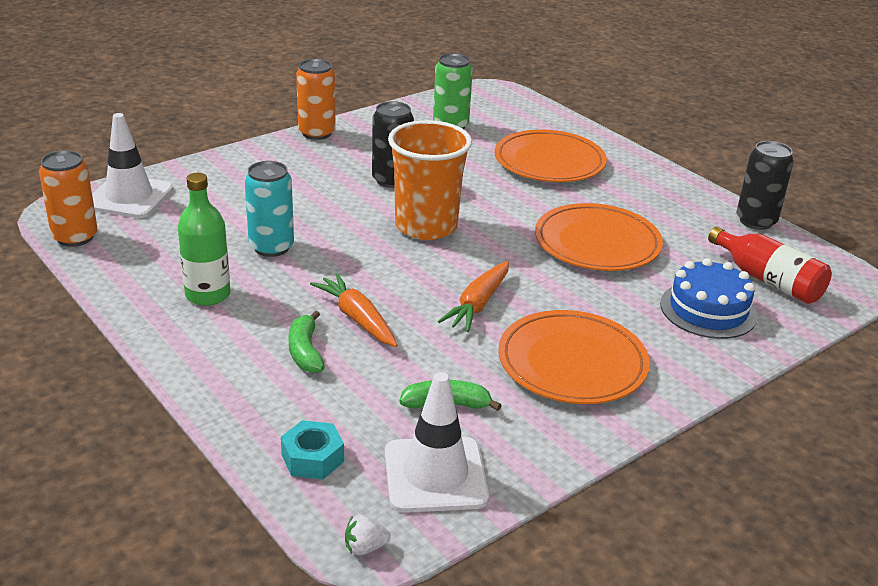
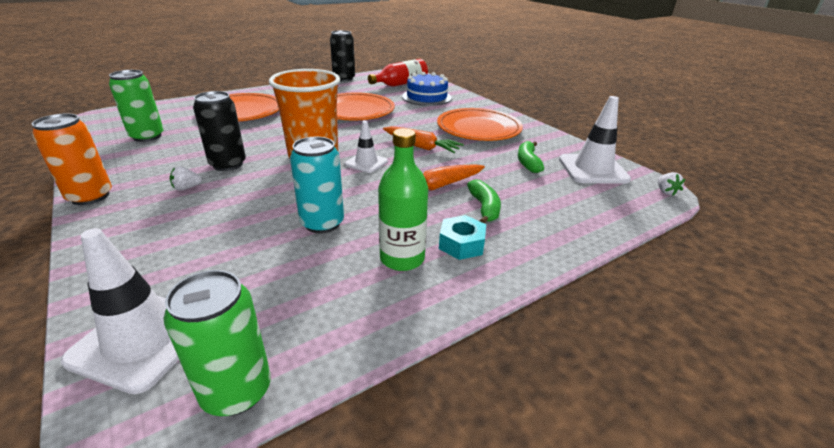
camera: 85 degrees left, 0 degrees up
orange can [39,150,98,247] -> green can [163,270,271,416]
turquoise nut [281,420,344,479] -> turquoise nut moved to [439,215,486,260]
green banana [288,310,325,373] -> green banana turned 90 degrees counterclockwise [467,179,501,224]
none -> white strawberry [170,166,202,191]
none -> white traffic cone [345,121,388,173]

